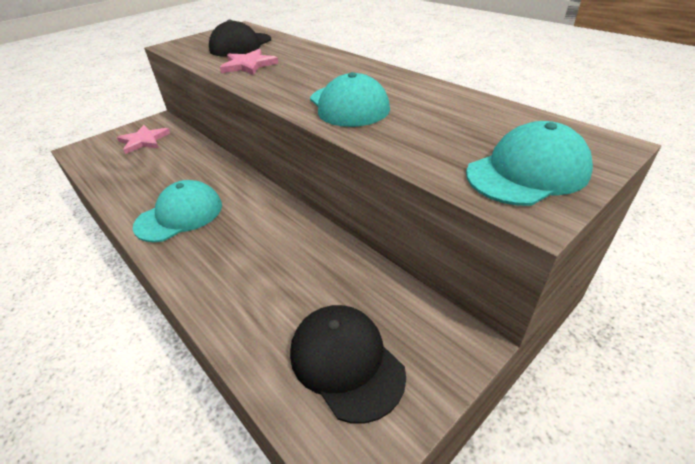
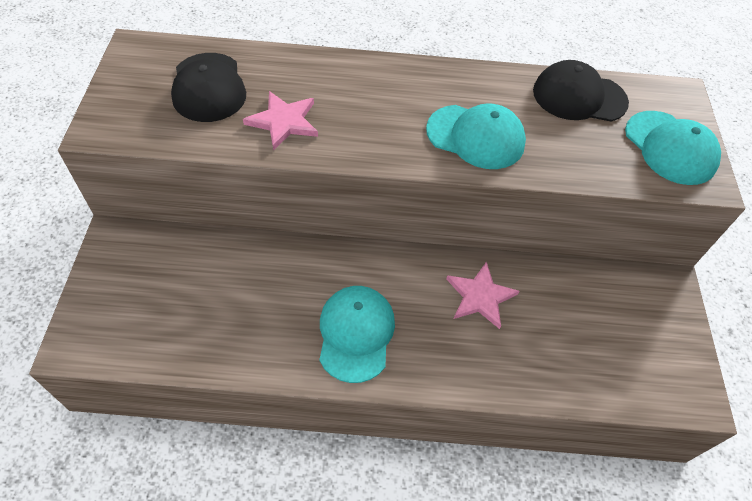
camera: 50 degrees left, 15 degrees up
pink star [117,125,170,154] -> pink star moved to [446,261,519,329]
black cap [290,305,406,424] -> black cap moved to [533,60,629,122]
turquoise cap [466,121,593,206] -> turquoise cap turned 135 degrees clockwise [625,111,721,185]

